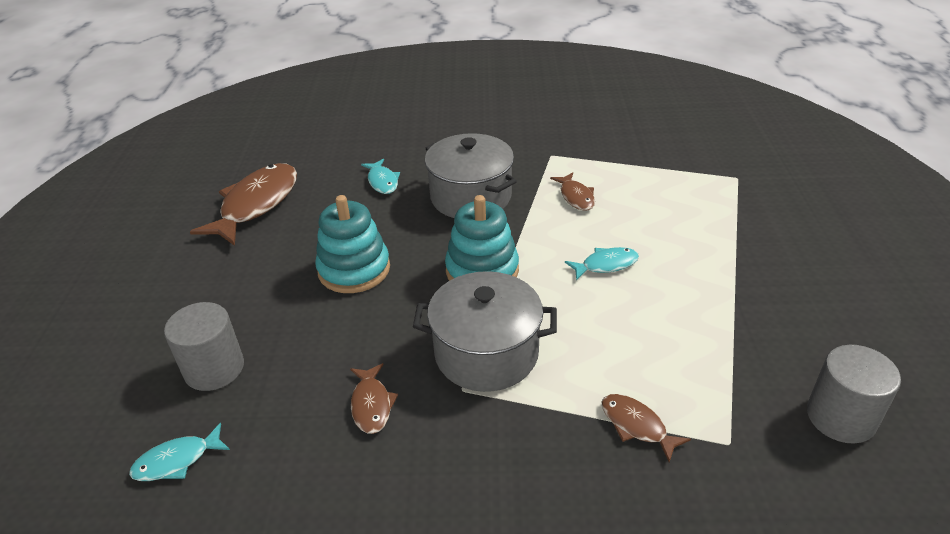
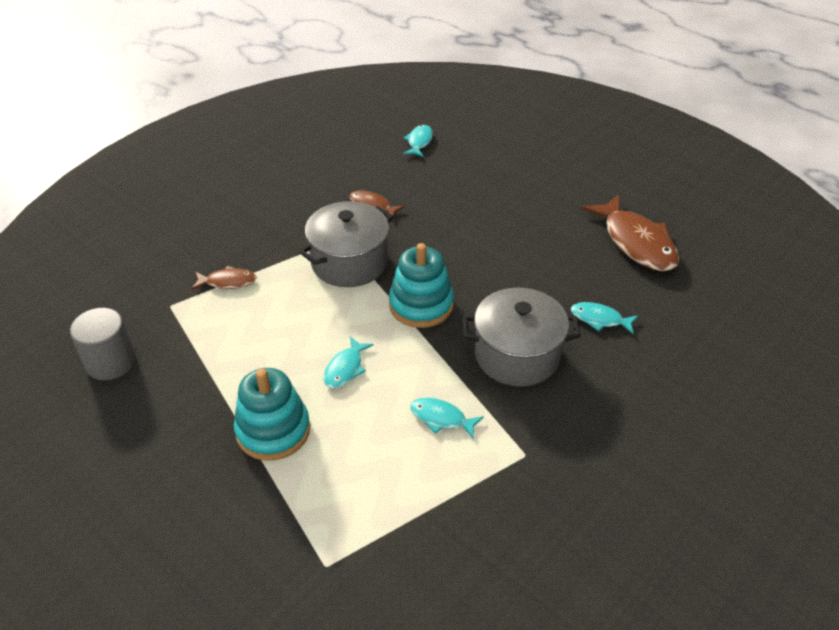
camera: 130 degrees right, 5 degrees up
grey cylinder [164,302,244,391] -> none
turquoise stacking toy [315,195,390,293] -> turquoise stacking toy moved to [234,368,310,461]
brown fish [550,172,595,211] -> turquoise fish [410,398,484,439]

